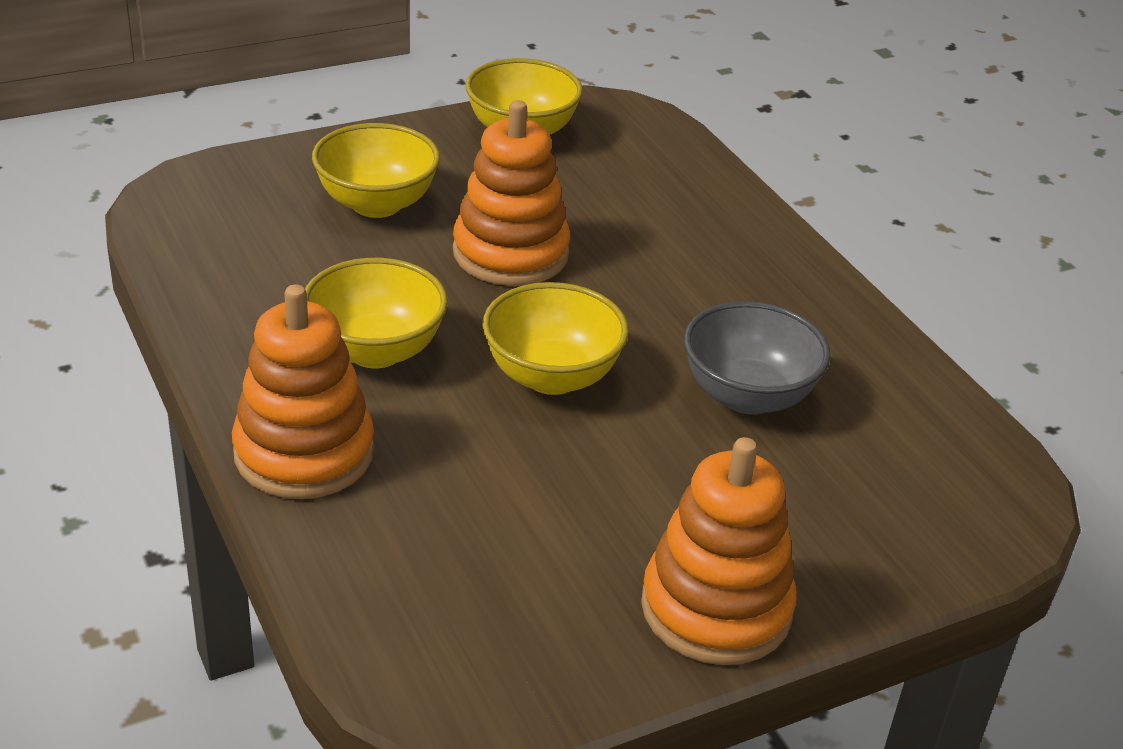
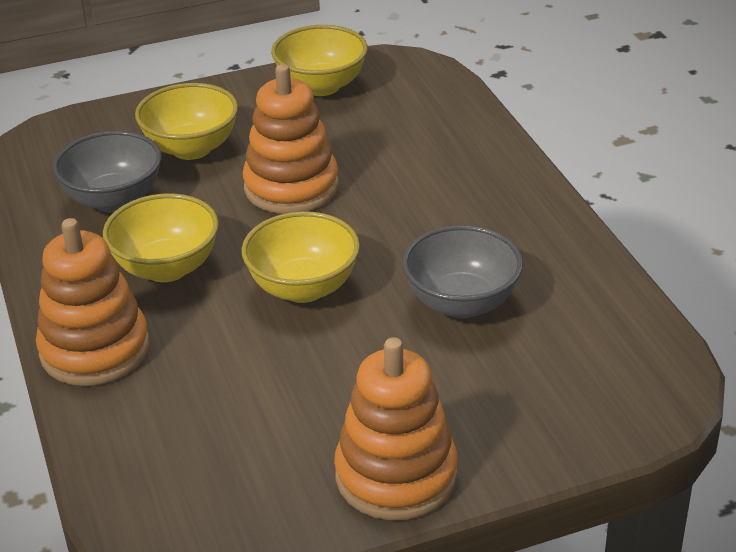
camera: 10 degrees right, 0 degrees up
none -> grey bowl [53,131,162,213]

